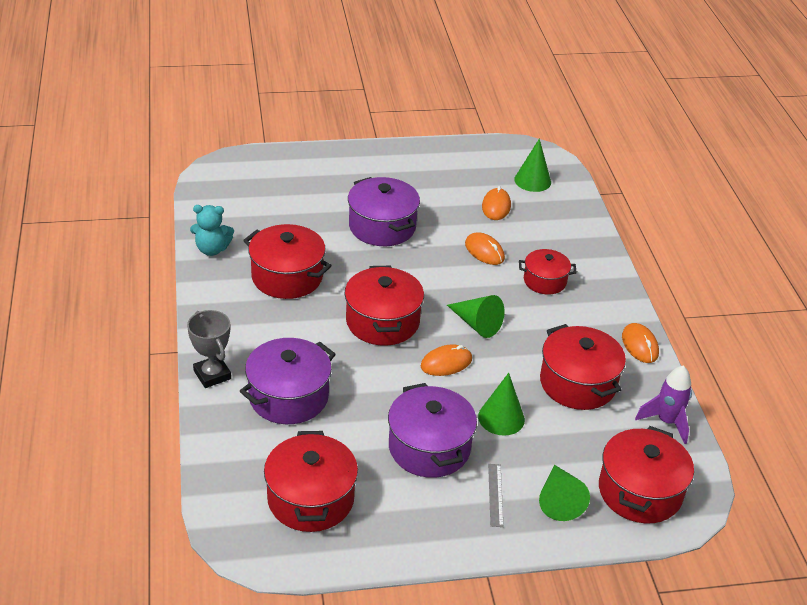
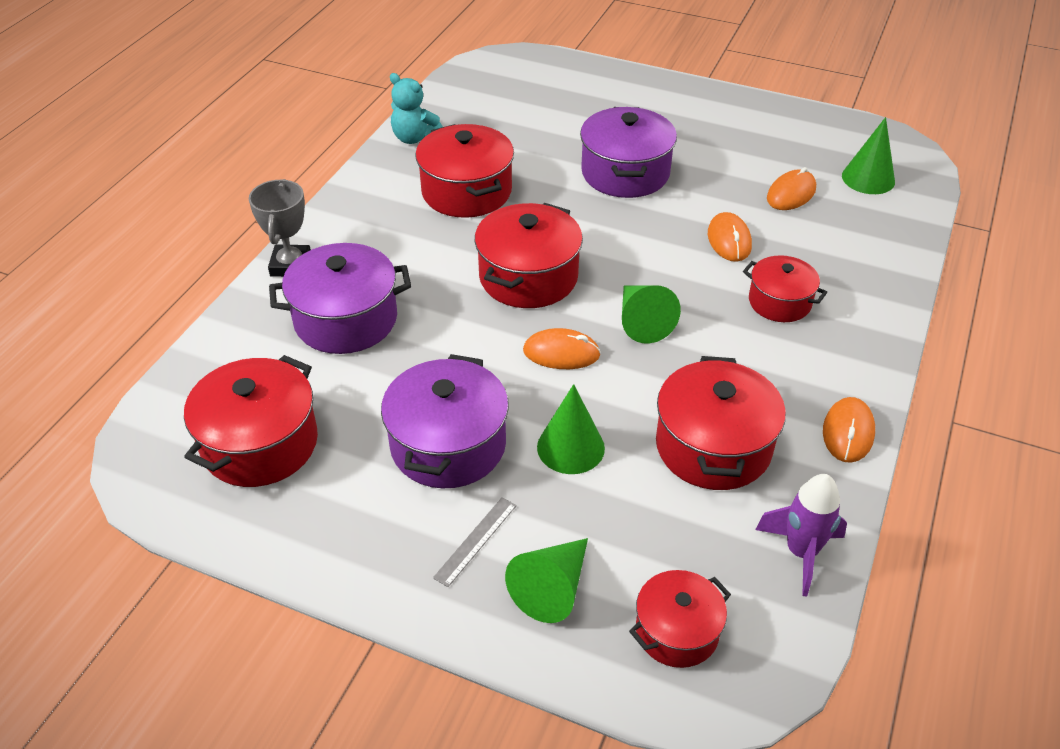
camera: 35 degrees right, 5 degrees up
red pot [599,426,694,523] -> red pot [629,570,731,668], size x0.62

